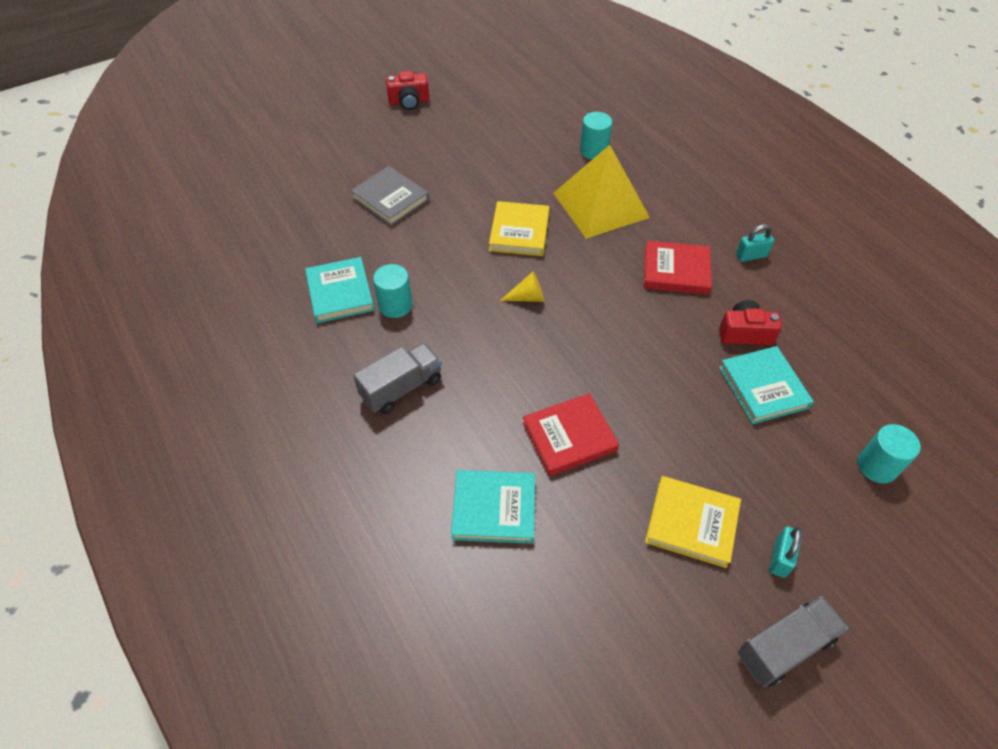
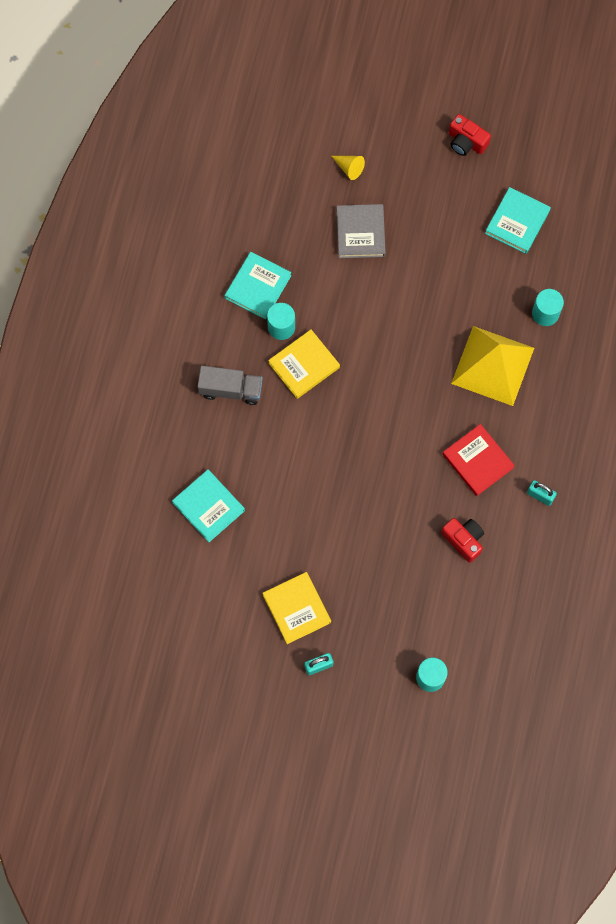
camera: 45 degrees right, 20 degrees up
yellow book [489,201,550,256] -> yellow book moved to [268,330,340,399]
yellow cone [500,272,544,302] -> yellow cone moved to [332,156,365,180]
red book [523,393,619,476] -> none
turquoise book [719,346,814,424] -> turquoise book moved to [485,187,551,254]
grey truck [738,596,848,687] -> none

